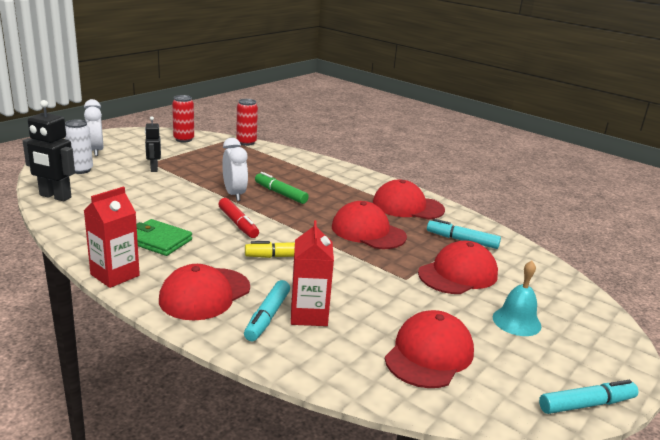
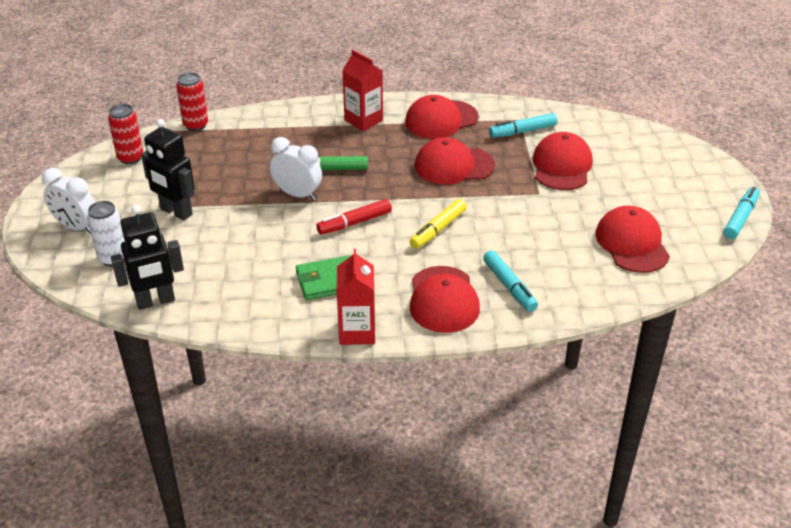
camera: 40 degrees left, 15 degrees up
black robot [145,116,161,172] -> black robot [141,119,195,220], size x1.62
red marker [218,198,259,238] -> red marker turned 135 degrees clockwise [316,199,392,234]
red carton [291,220,334,326] -> red carton moved to [342,50,383,131]
turquoise bell [493,261,541,336] -> none

